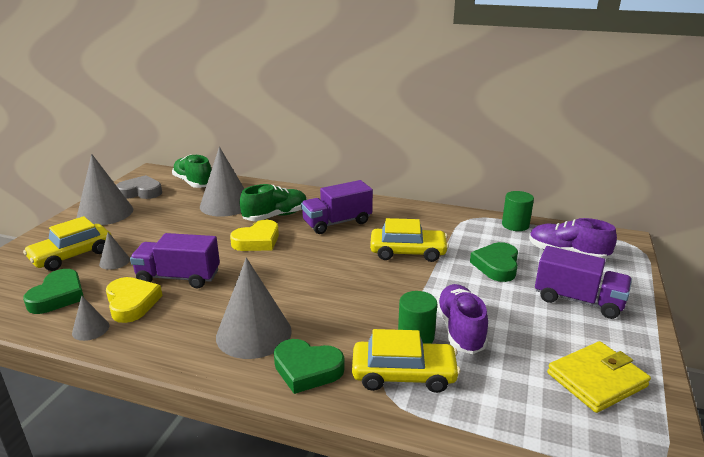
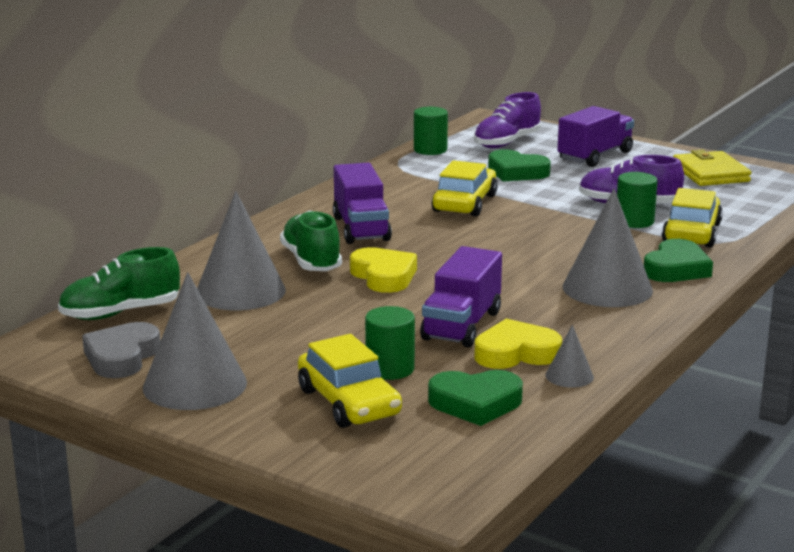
camera: 75 degrees left, 5 degrees down
green heart [23,269,84,314] -> green heart turned 150 degrees clockwise [428,370,523,426]
grey cone [99,232,130,270] -> green cylinder [365,306,415,380]

